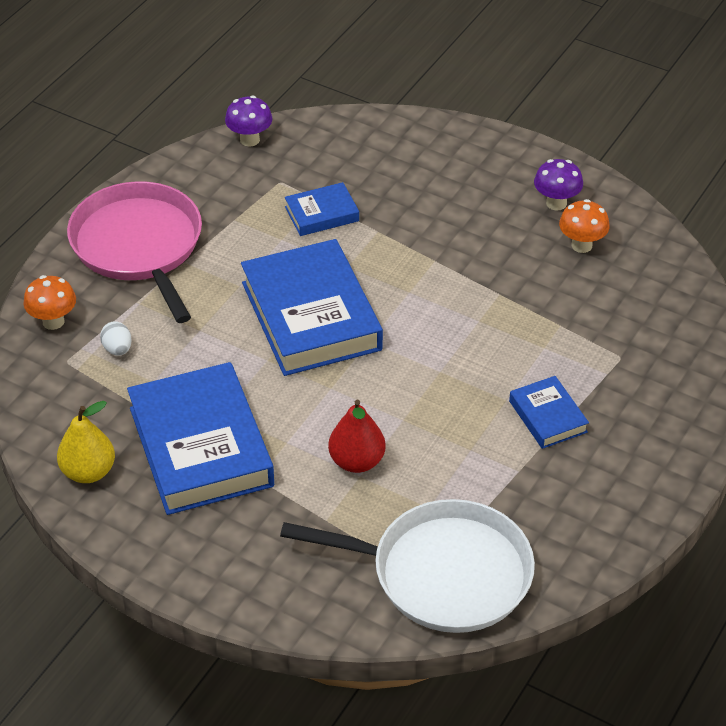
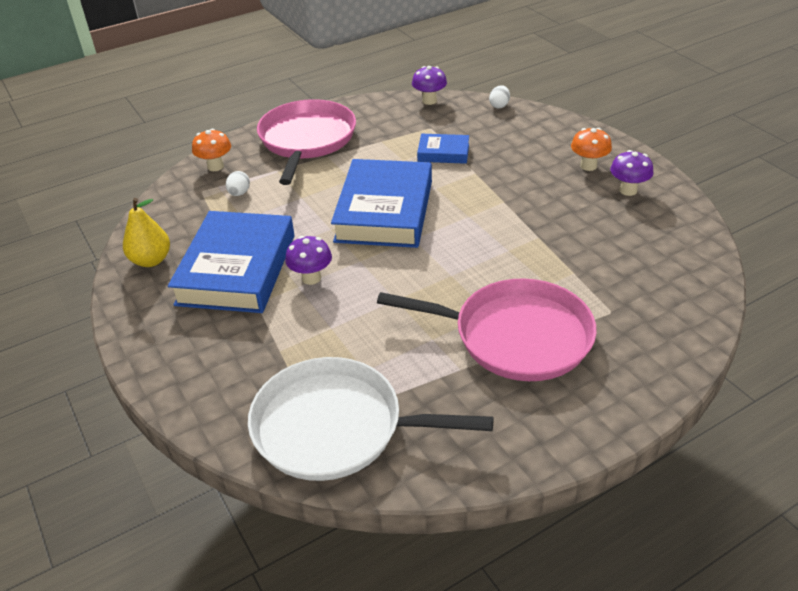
camera: 30 degrees right, 5 degrees down
white pan [280,499,535,633] -> white pan turned 150 degrees clockwise [248,357,494,481]
red pear [328,400,386,473] -> none
blue book [509,376,589,449] -> pink pan [377,278,597,381]
orange mushroom [559,199,610,253] -> orange mushroom moved to [571,128,612,171]
none -> purple mushroom [285,236,332,285]
none -> white egg [489,85,510,108]

